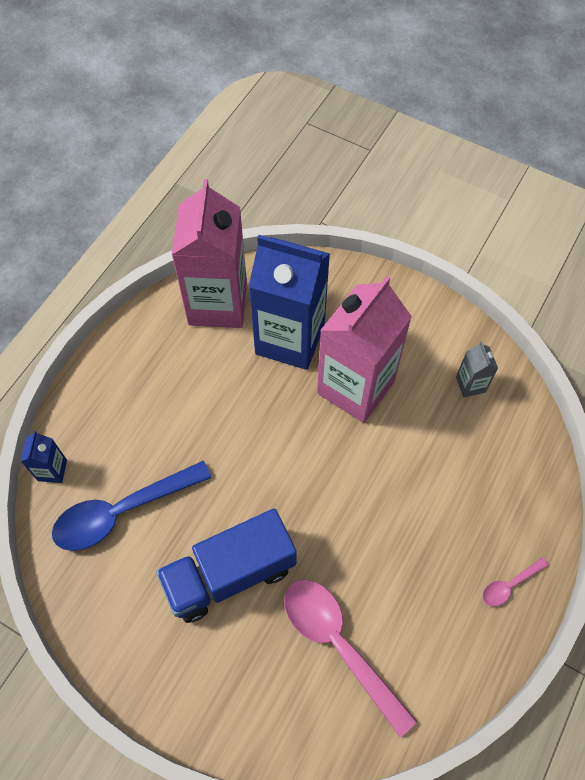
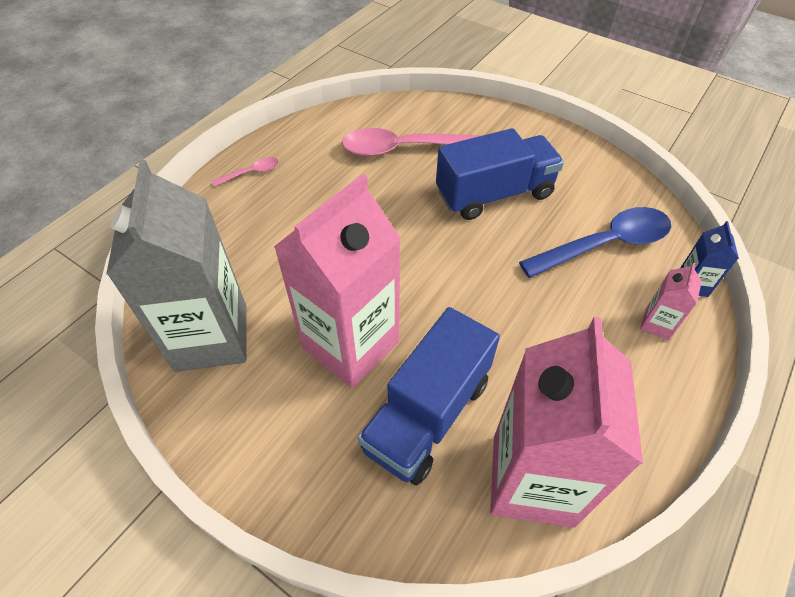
camera: 175 degrees left, 10 degrees down
blue carton [249,235,330,370] -> blue truck [358,307,500,485]
pink spoon [284,579,417,737] -> pink spoon turned 120 degrees clockwise [342,128,483,157]
grey carton [456,341,498,397] -> grey carton [106,160,247,372], size x2.39
none -> pink carton [640,262,702,340]

